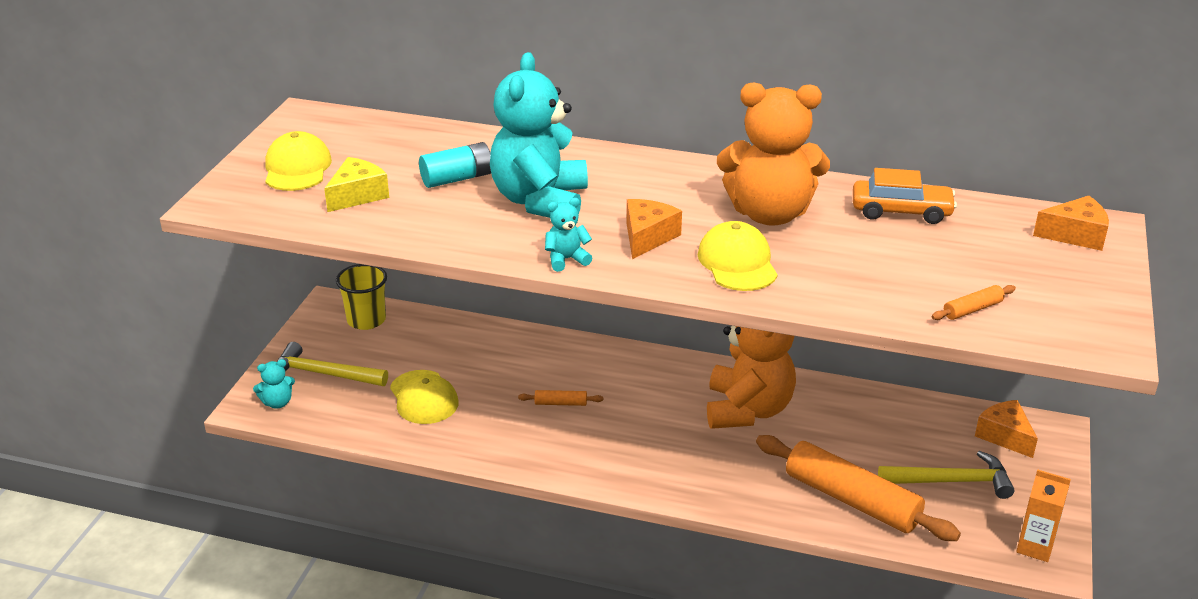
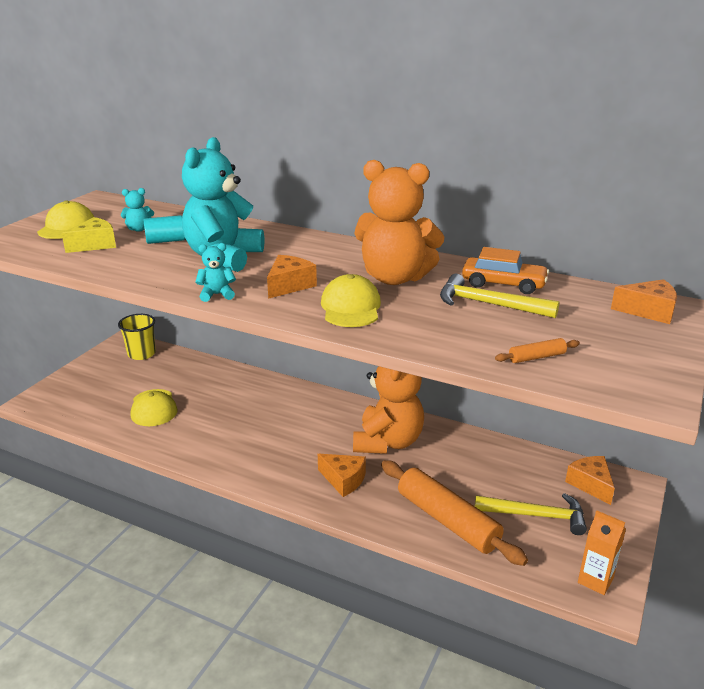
camera: 10 degrees right, 5 degrees down
turquoise teddy bear [253,359,295,409] -> turquoise teddy bear moved to [121,188,154,232]
yellow hammer [277,342,388,386] -> yellow hammer moved to [440,274,559,318]
orange rolling pin [518,390,603,406] -> none
none -> orange cheese [318,454,366,497]

